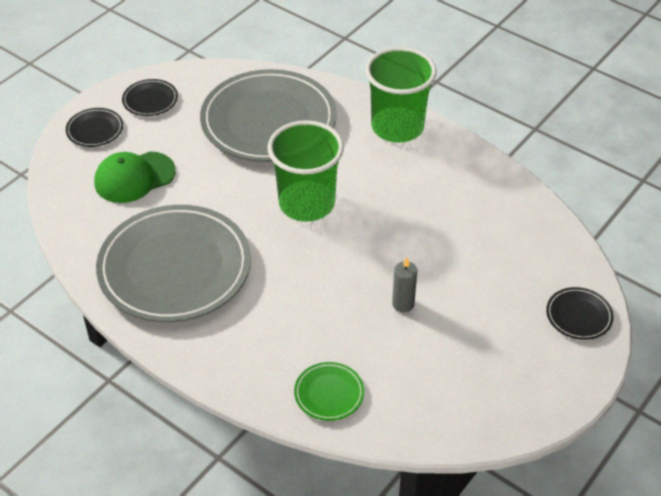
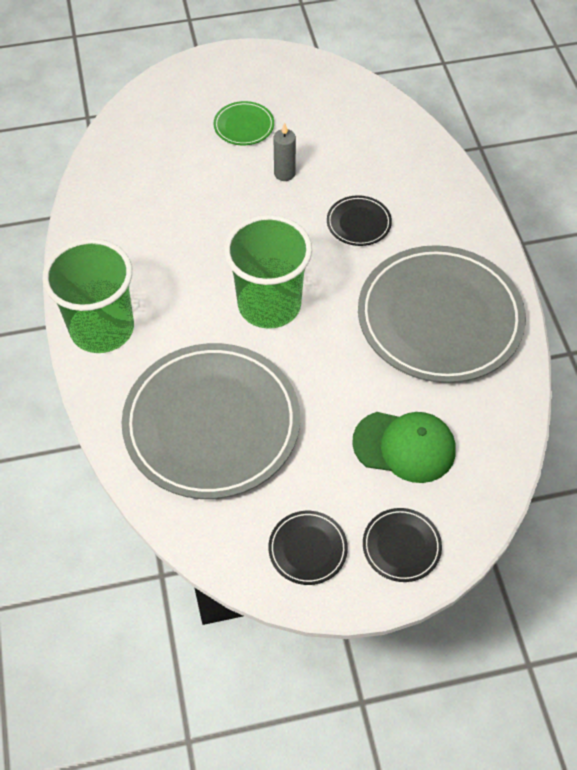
camera: 140 degrees left, 10 degrees up
green plate [294,362,364,421] -> green plate moved to [214,101,274,145]
black plate [546,287,614,340] -> black plate moved to [327,195,392,246]

